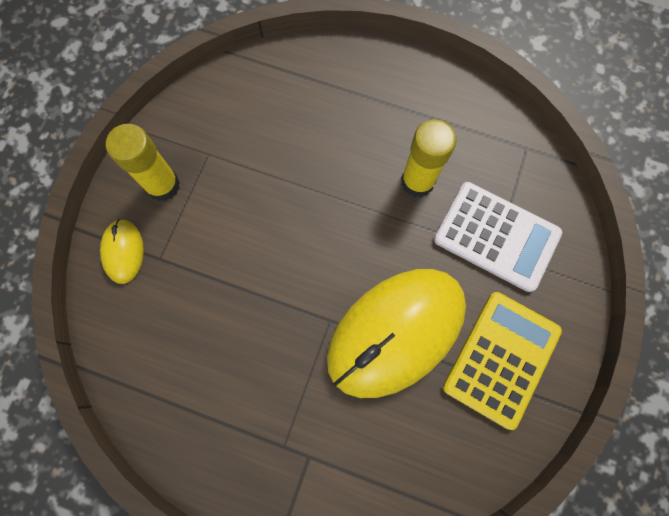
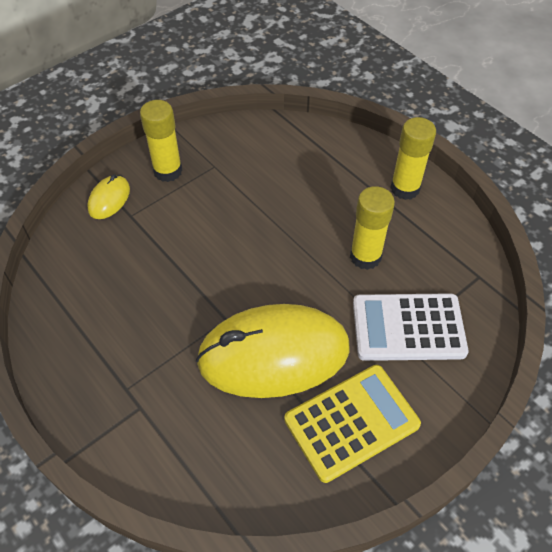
camera: 30 degrees right, 20 degrees down
white calculator [434,182,562,292] -> white calculator turned 120 degrees clockwise [353,293,468,361]
none -> yellow glue stick [390,117,436,200]

